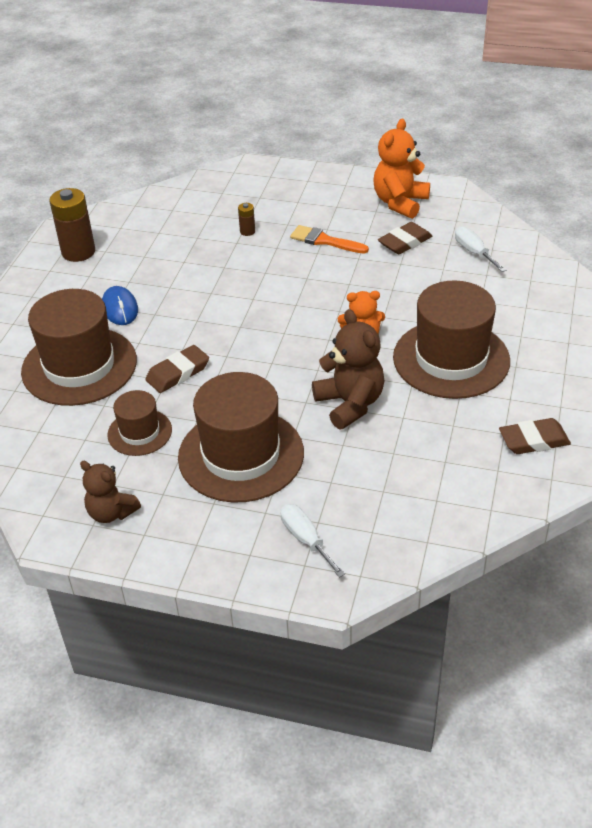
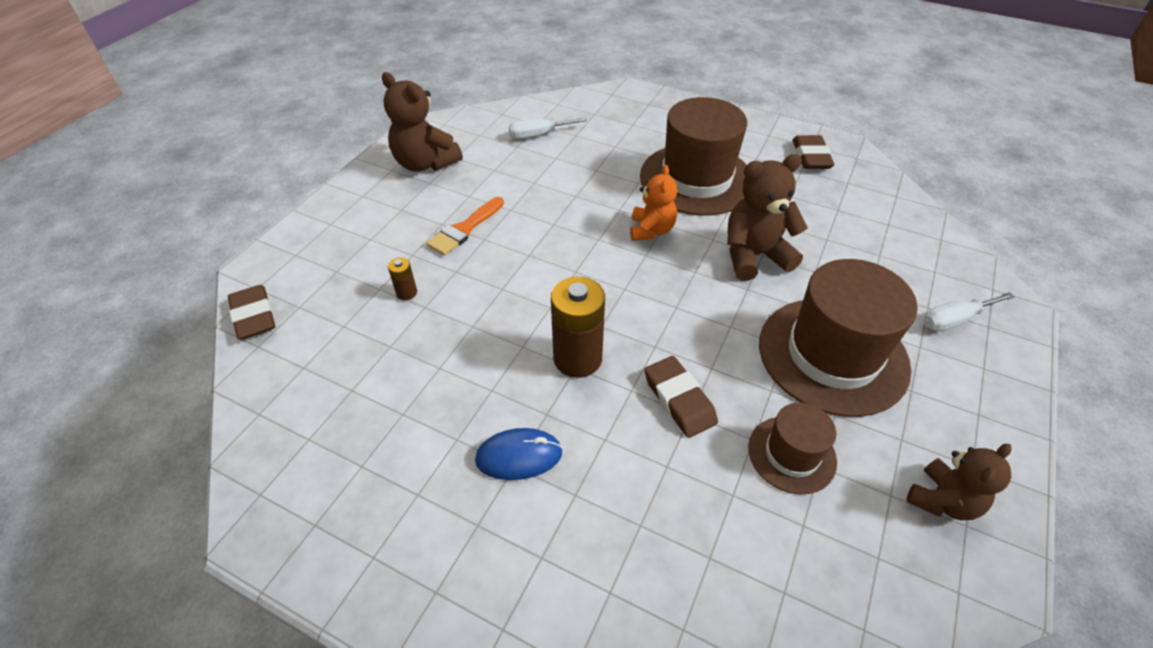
camera: 80 degrees left, 5 degrees up
brown hat [21,289,137,406] -> none
brown battery [50,188,95,262] -> brown battery moved to [551,277,605,378]
orange teddy bear [374,119,430,219] -> brown teddy bear [382,72,463,172]
brown eraser [378,222,432,254] -> brown eraser moved to [228,285,275,340]

